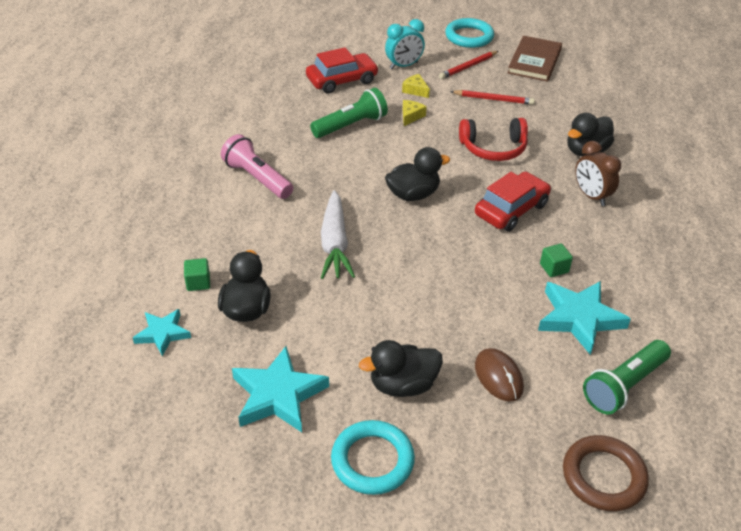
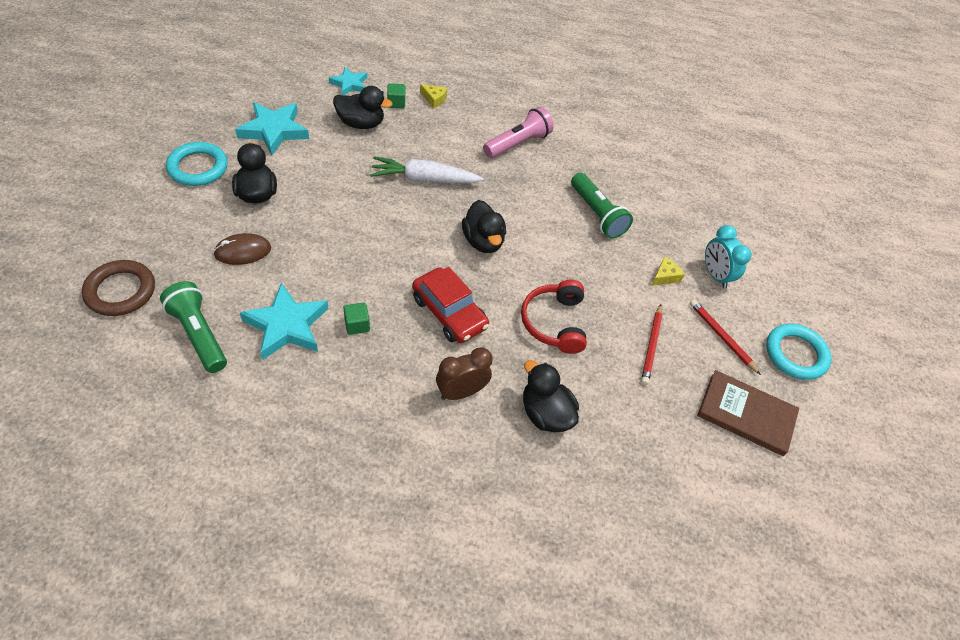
camera: 90 degrees right, 10 degrees up
red car [306,47,379,94] -> none
yellow cheese [403,100,427,126] -> yellow cheese moved to [420,84,447,108]

